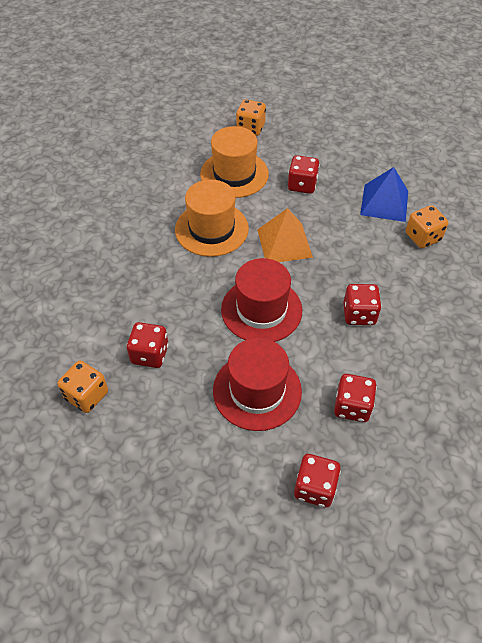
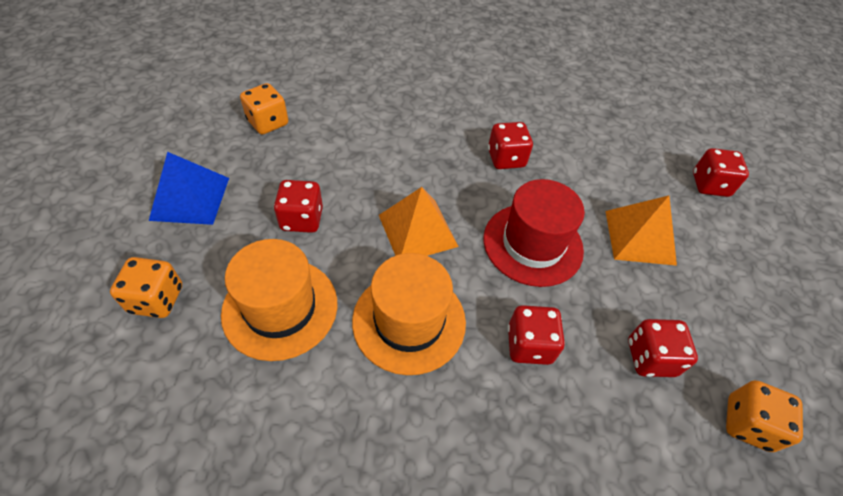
camera: 105 degrees left, 0 degrees up
red hat [213,338,302,431] -> orange pyramid [605,196,677,266]
red dice [334,374,377,422] -> red dice moved to [508,305,565,365]
blue pyramid [360,167,408,222] -> blue pyramid moved to [149,152,229,225]
orange dice [406,205,448,248] -> orange dice moved to [240,83,288,135]

